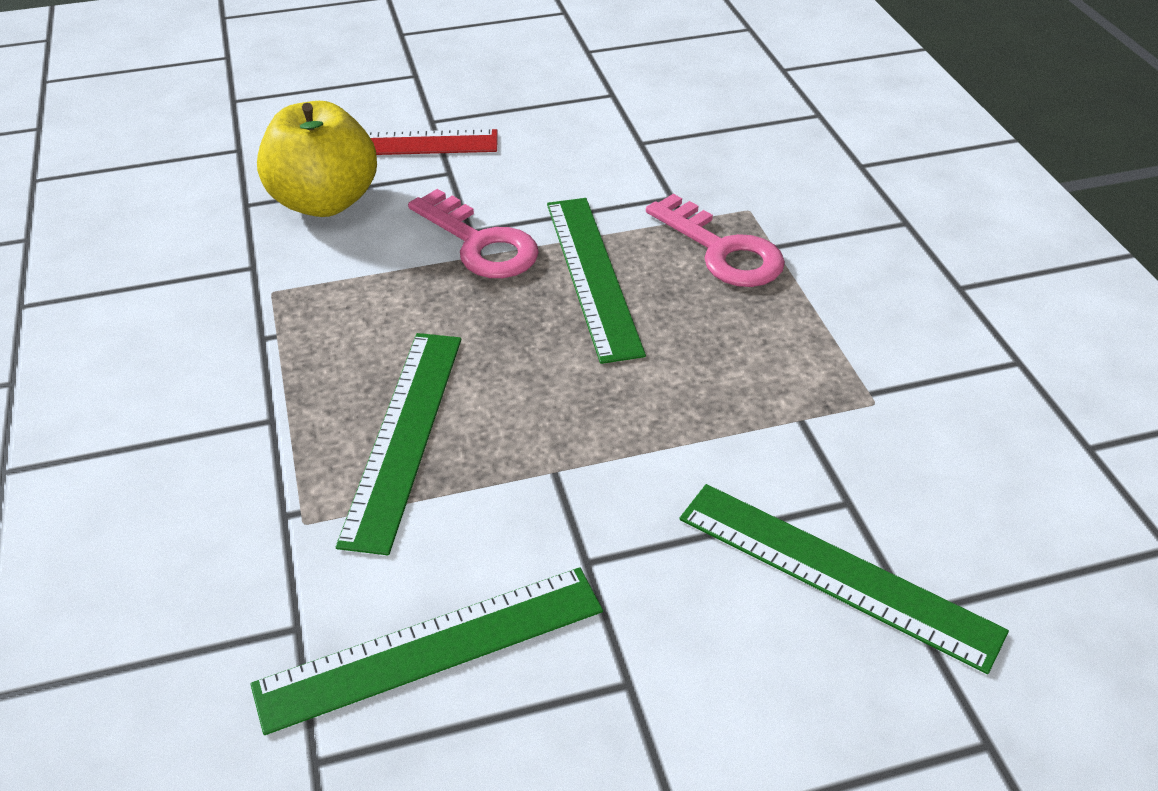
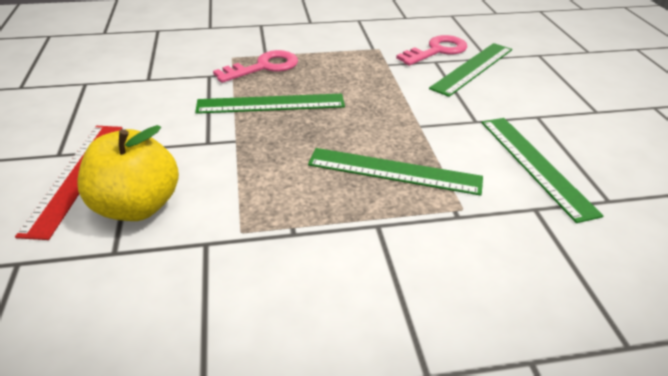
camera: 85 degrees left, 5 degrees down
pink key [408,189,539,278] -> pink key moved to [396,35,467,66]

